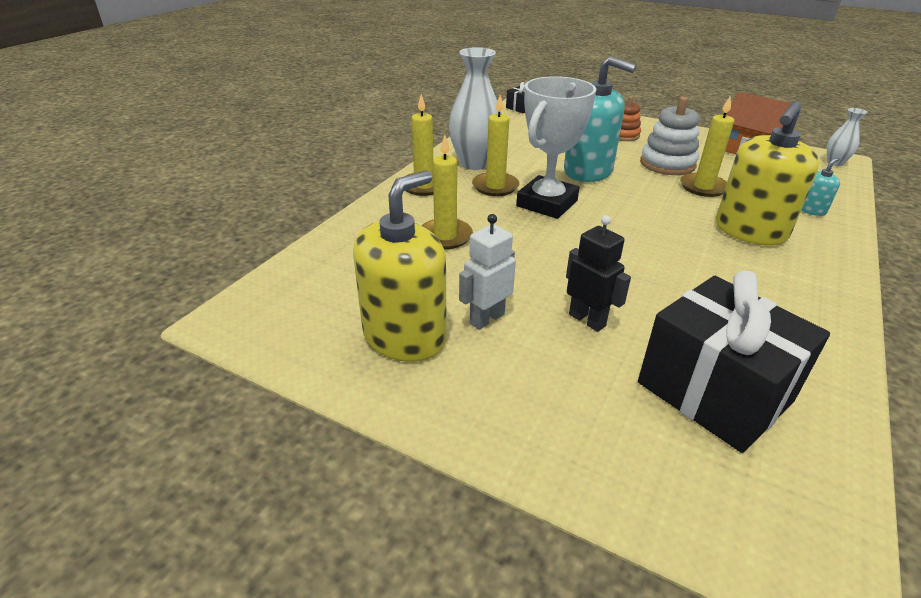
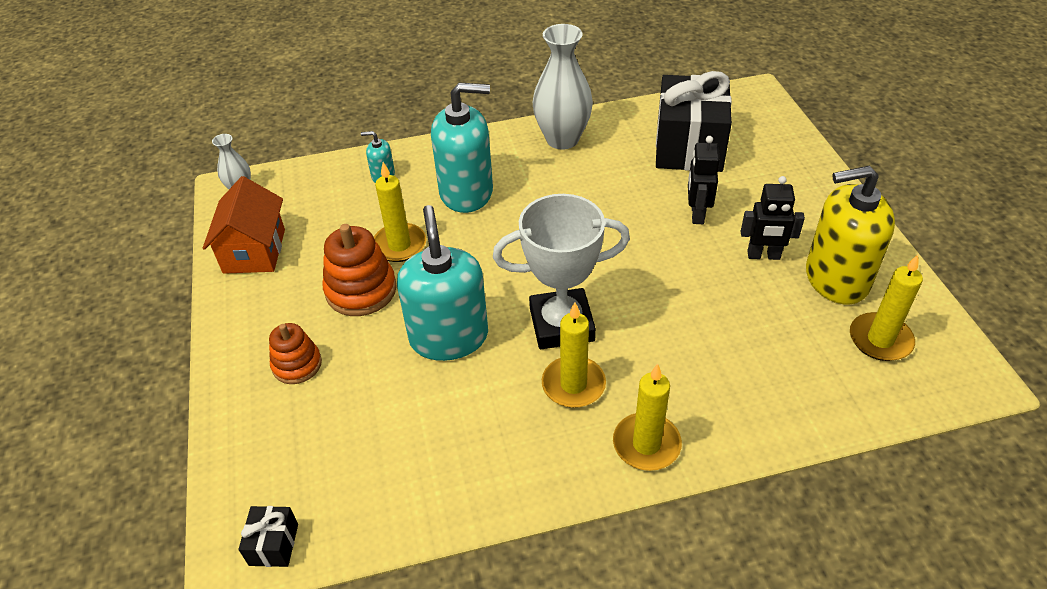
camera: 130 degrees left, 10 degrees up
yellow candle [422,135,473,249] -> yellow candle moved to [850,255,923,361]
white vase [448,47,502,170] -> white vase moved to [533,24,593,150]
white robot [459,214,516,330] -> black robot [741,176,805,260]
white stacking toy [640,97,699,175] -> orange stacking toy [322,224,397,316]
yellow soap dispenser [716,101,819,246] -> turquoise soap dispenser [431,82,493,213]

